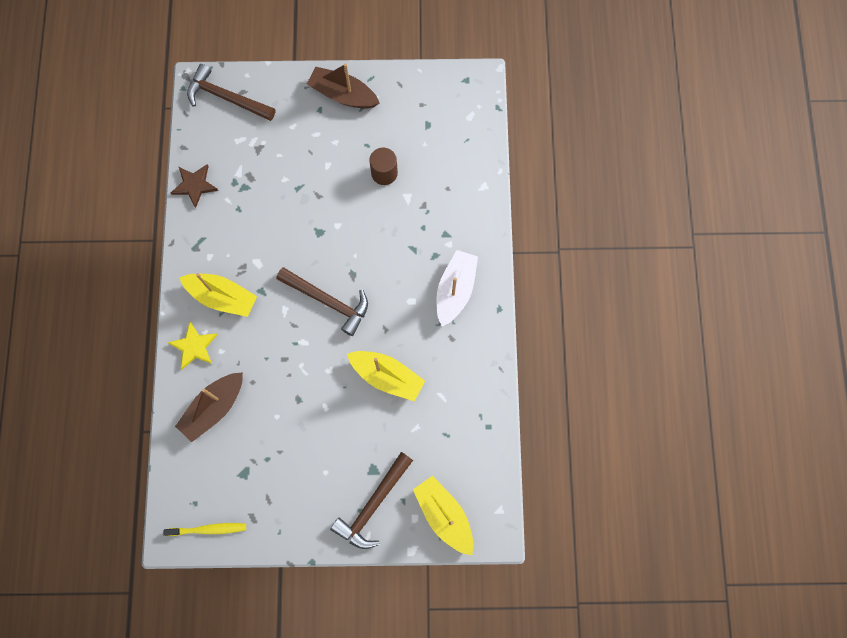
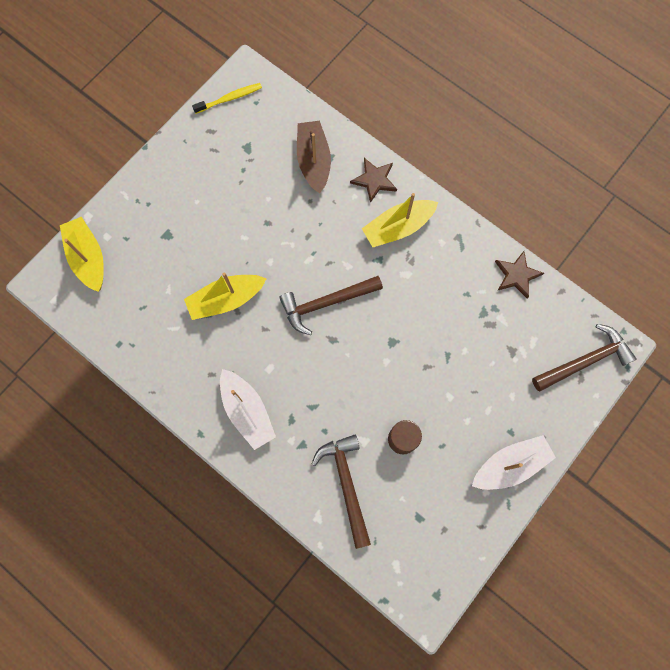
camera: 130 degrees right, 0 degrees up
yellow toothbrush [164,523,246,536] -> yellow toothbrush turned 150 degrees counterclockwise [192,83,262,114]
yellow star [168,322,217,369] -> brown star [350,158,397,203]
brown boat [307,63,380,109] -> white boat [472,435,556,490]
brown hammer [330,452,413,549] -> brown hammer moved to [312,435,371,549]
yellow boat [413,476,473,555] -> yellow boat turned 120 degrees counterclockwise [60,217,104,292]

